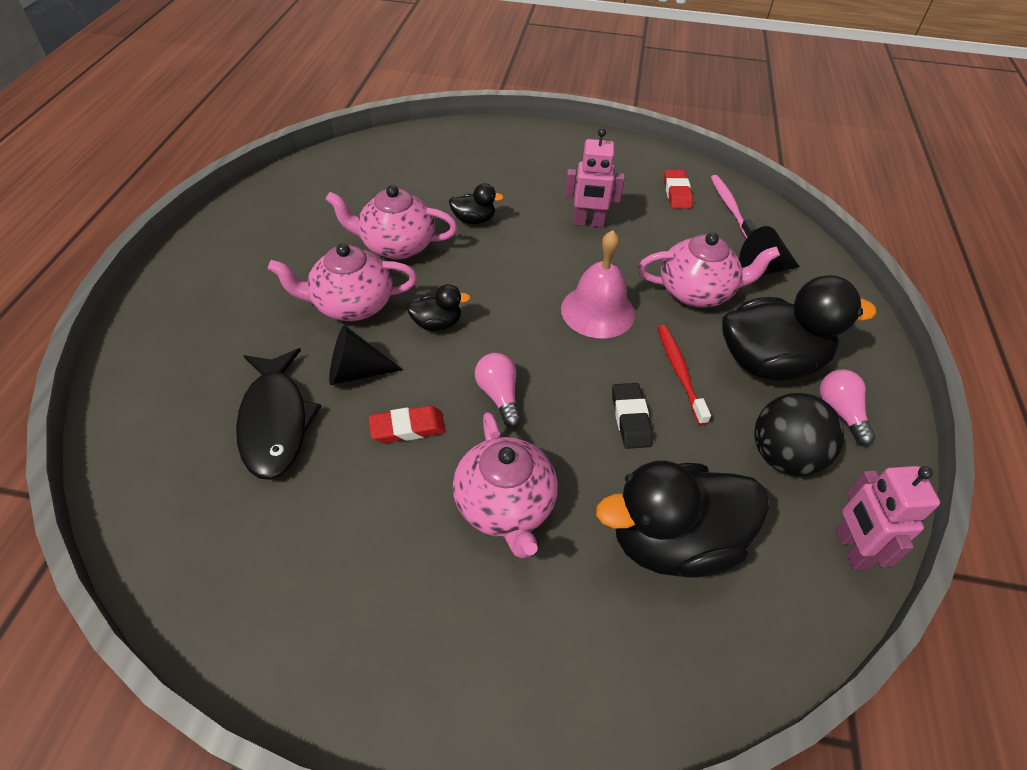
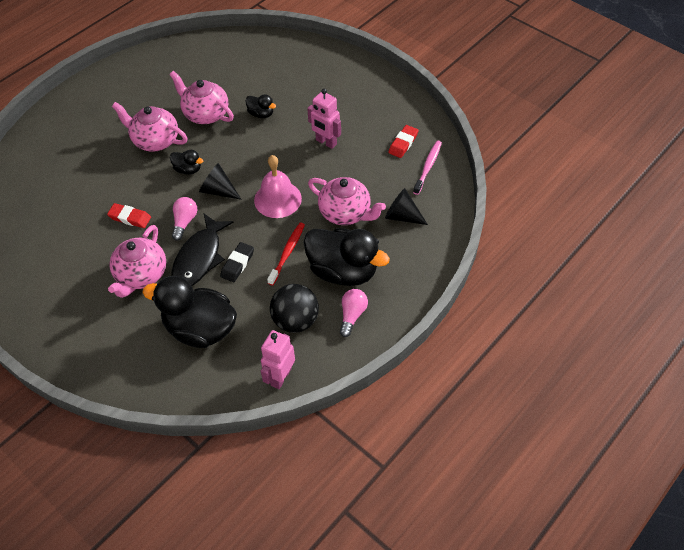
camera: 35 degrees right, 5 degrees up
black fish [236,348,321,480] -> black fish moved to [171,214,234,286]
black cone [329,325,403,385] -> black cone moved to [199,163,242,200]

